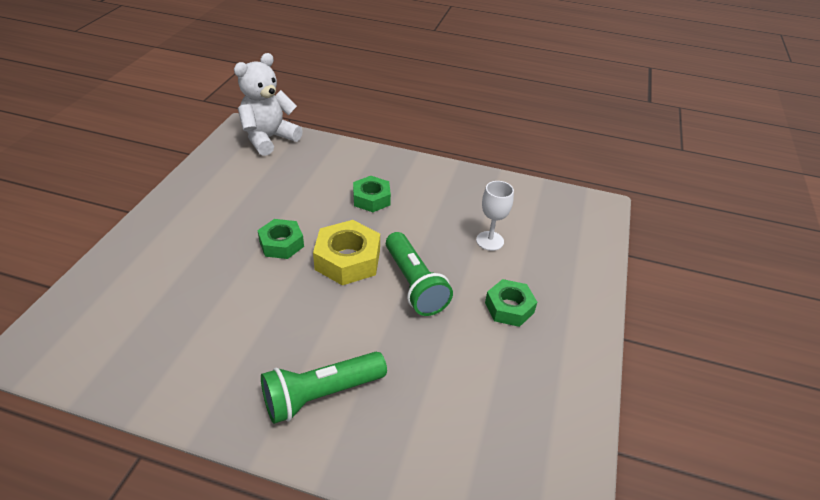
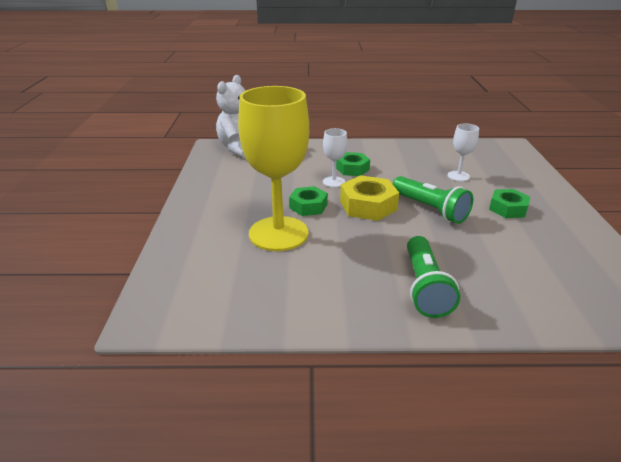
camera: 15 degrees left, 10 degrees down
green flashlight [261,352,387,424] -> green flashlight turned 45 degrees counterclockwise [407,236,460,318]
none -> yellow goblet [238,86,309,251]
none -> white goblet [323,128,347,187]

